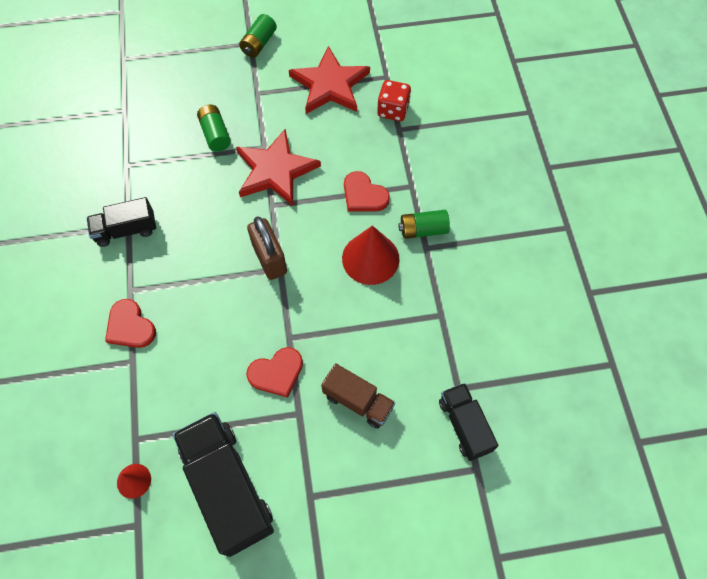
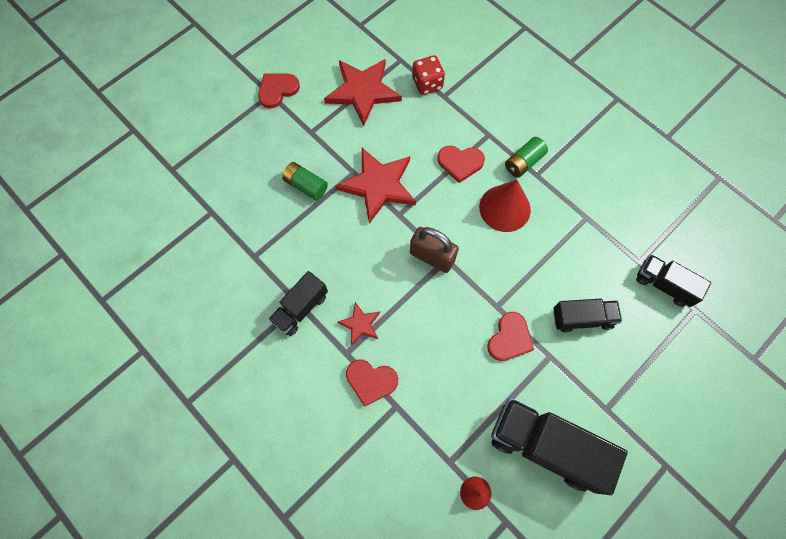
camera: 35 degrees left, 5 degrees up
green battery [239,14,277,58] -> red heart [258,73,300,108]
brown truck [321,363,395,429] -> black truck [553,299,622,333]
none -> red star [337,302,380,346]

